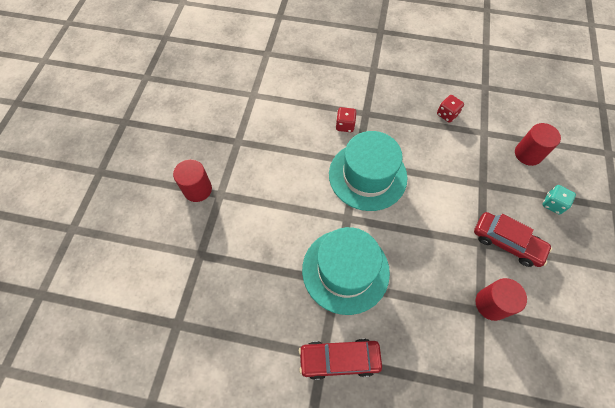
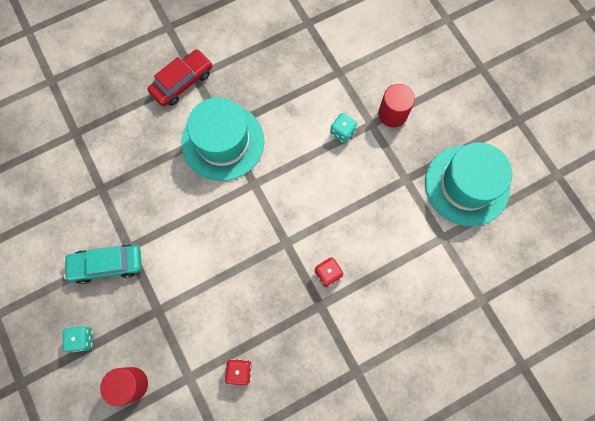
camera: 140 degrees right, 10 degrees up
turquoise hat [329,131,407,211] -> turquoise hat moved to [425,142,512,226]
red car [474,212,552,267] -> turquoise car [64,244,142,284]
red cylinder [476,278,527,321] -> none
none -> turquoise dice [330,113,357,143]

